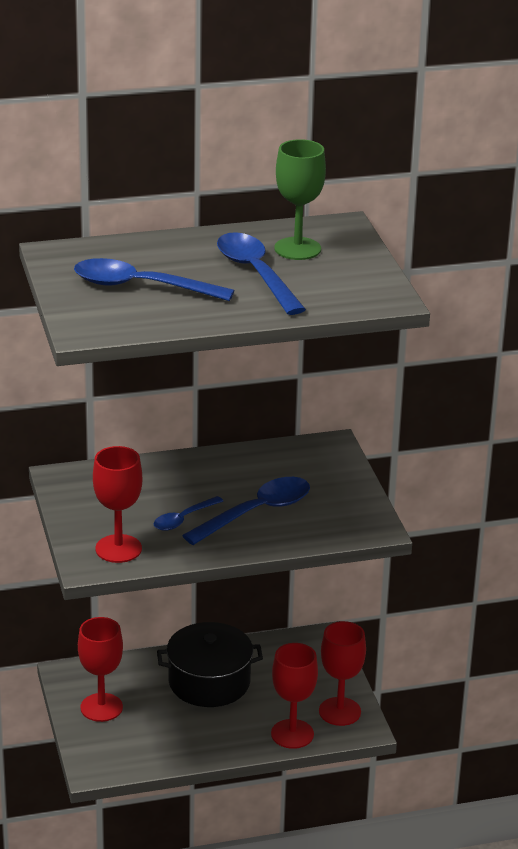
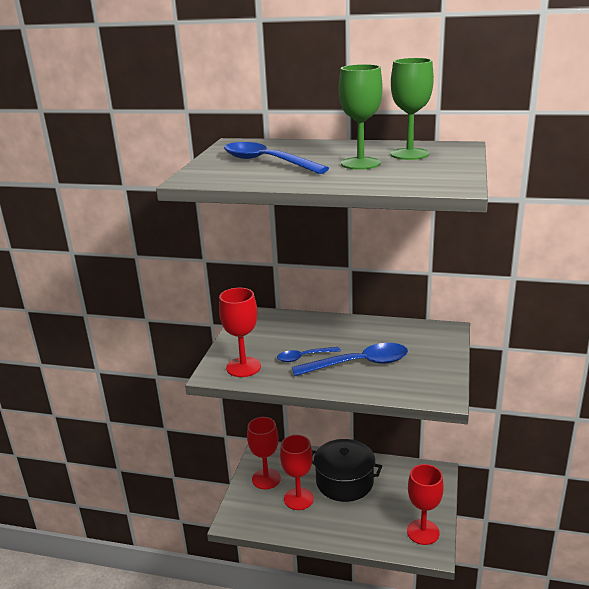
camera: 30 degrees right, 5 degrees down
blue spoon [217,232,306,315] -> green goblet [339,64,383,170]
red goblet [271,643,318,749] -> red goblet moved to [280,435,314,510]

